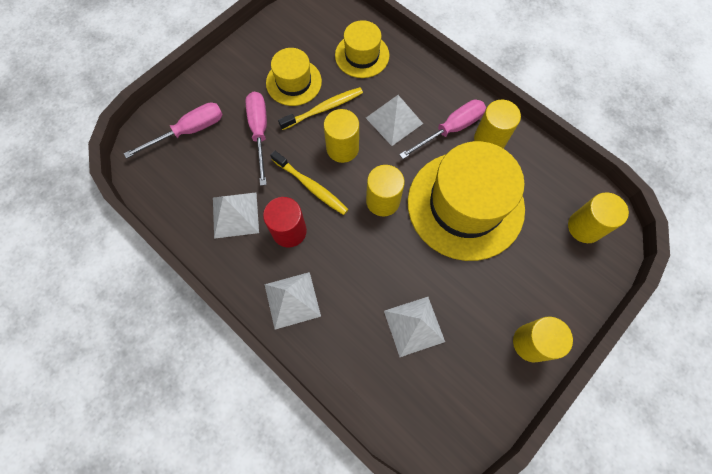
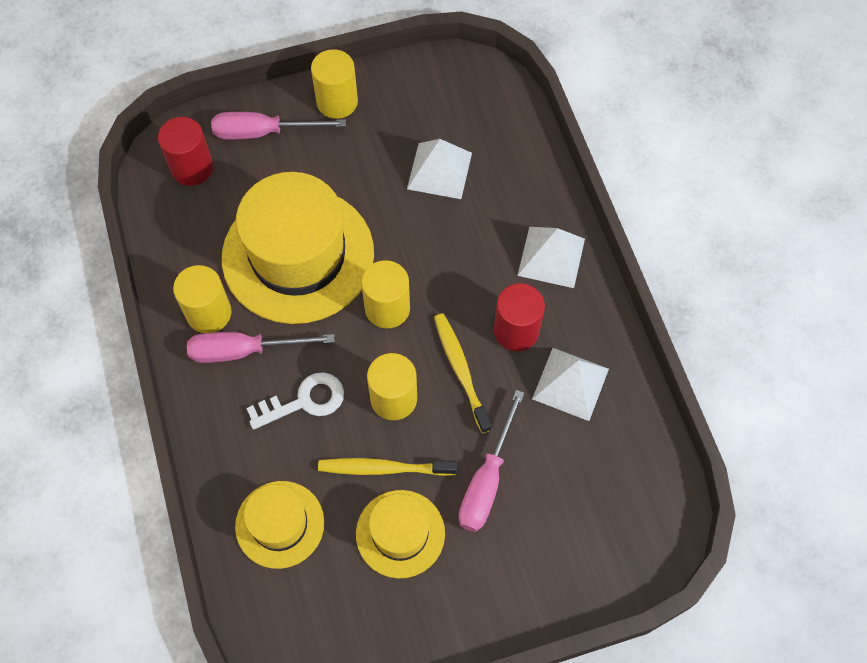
camera: 150 degrees left, 5 degrees down
pink screwdriver [124,102,223,159] -> pink screwdriver moved to [211,112,346,140]
white pyramid [366,95,423,146] -> white key [247,372,344,430]
yellow cylinder [568,192,629,243] -> red cylinder [158,117,213,186]

